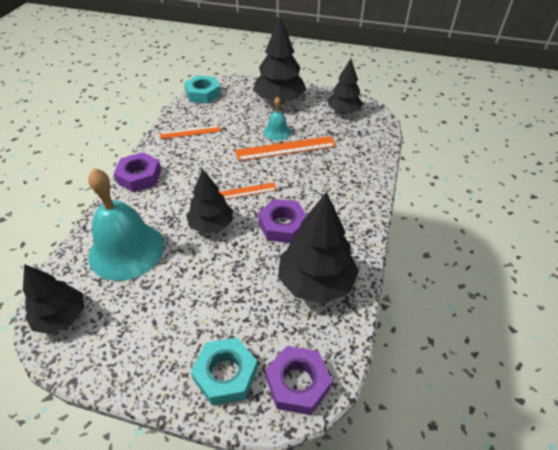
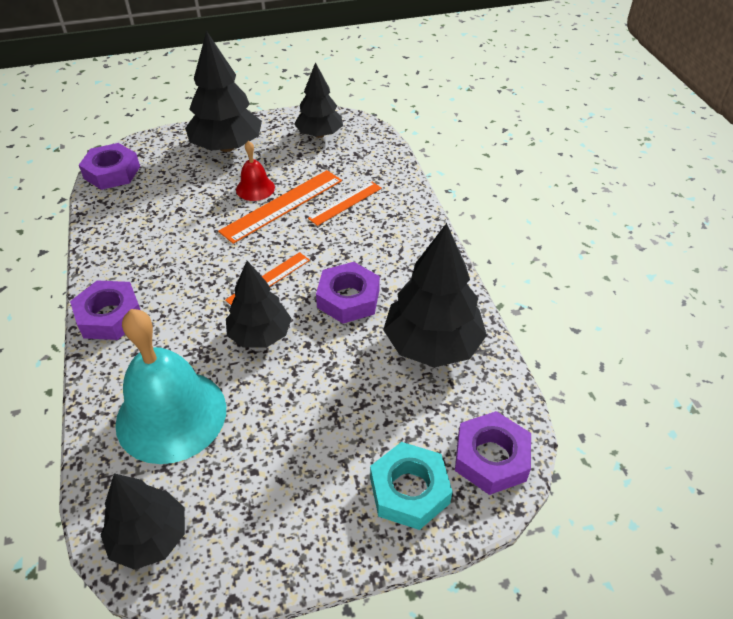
camera: 30 degrees left, 0 degrees up
orange ruler [160,125,221,139] -> orange ruler moved to [308,182,382,226]
turquoise nut [184,75,221,104] -> purple nut [79,143,140,190]
turquoise bell [264,97,291,140] -> red bell [236,141,275,201]

